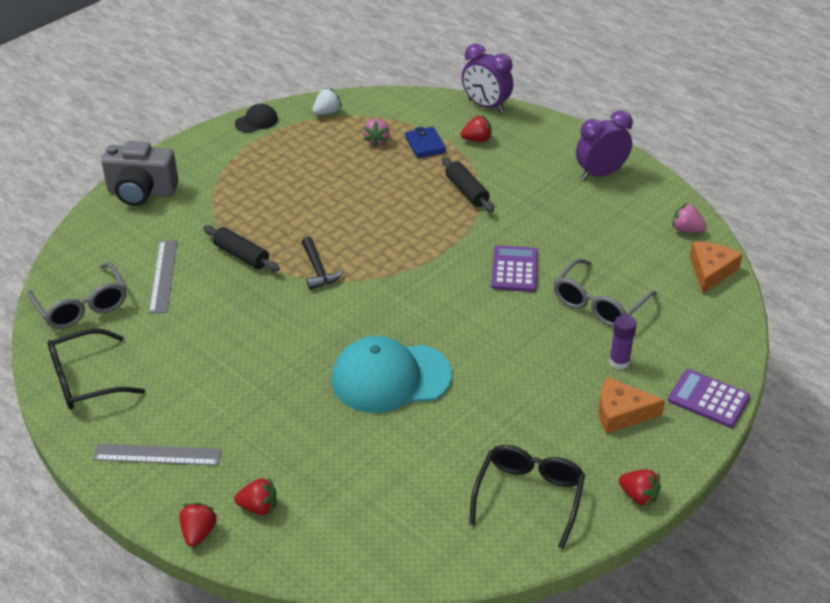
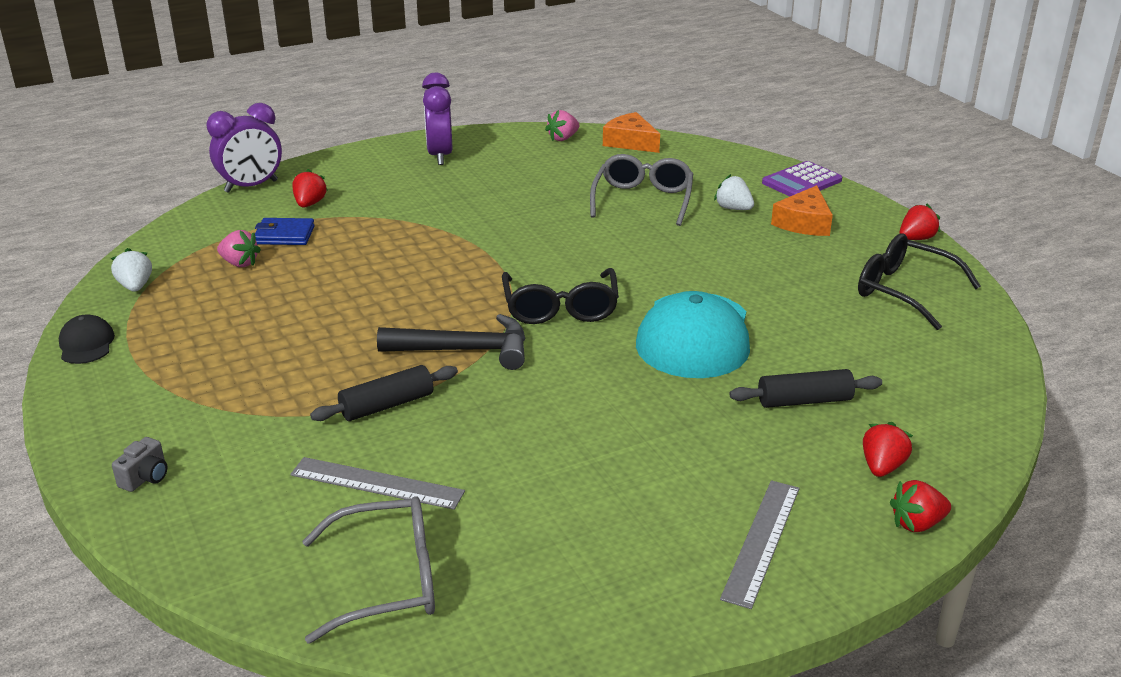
camera: 70 degrees left, 10 degrees down
black glasses [48,328,145,409] -> black glasses moved to [502,268,619,324]
grey camera [101,141,178,206] -> grey camera [112,437,167,492], size x0.42
red strawberry [179,503,217,547] -> red strawberry turned 45 degrees counterclockwise [890,480,951,532]
black hammer [302,237,343,290] -> black hammer [377,314,525,370], size x1.51
black rolling pin [442,157,494,212] -> black rolling pin moved to [729,369,882,408]
purple calculator [491,245,538,292] -> none
grey glasses [553,258,657,327] -> grey glasses turned 135 degrees counterclockwise [590,154,693,226]
purple glue stick [609,315,637,370] -> white strawberry [714,174,754,210]

